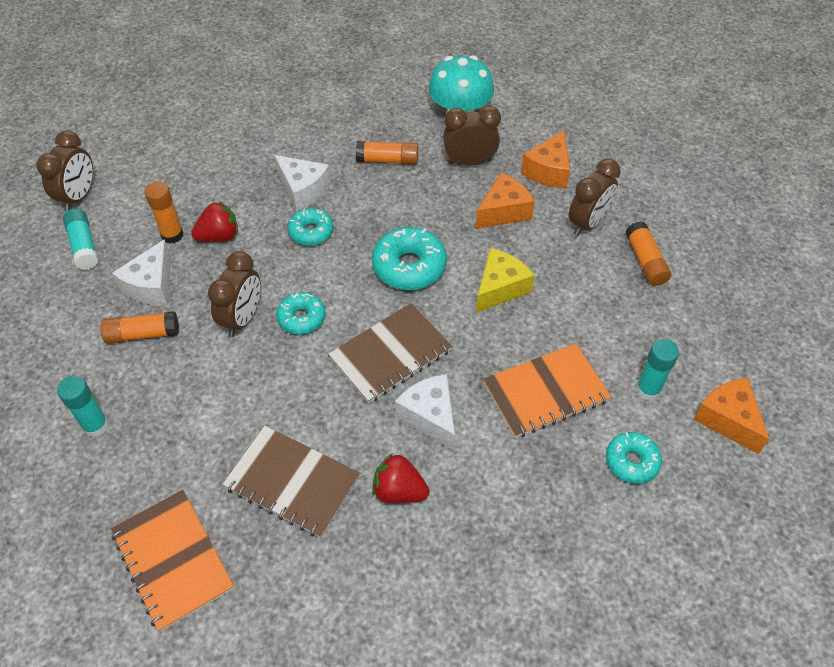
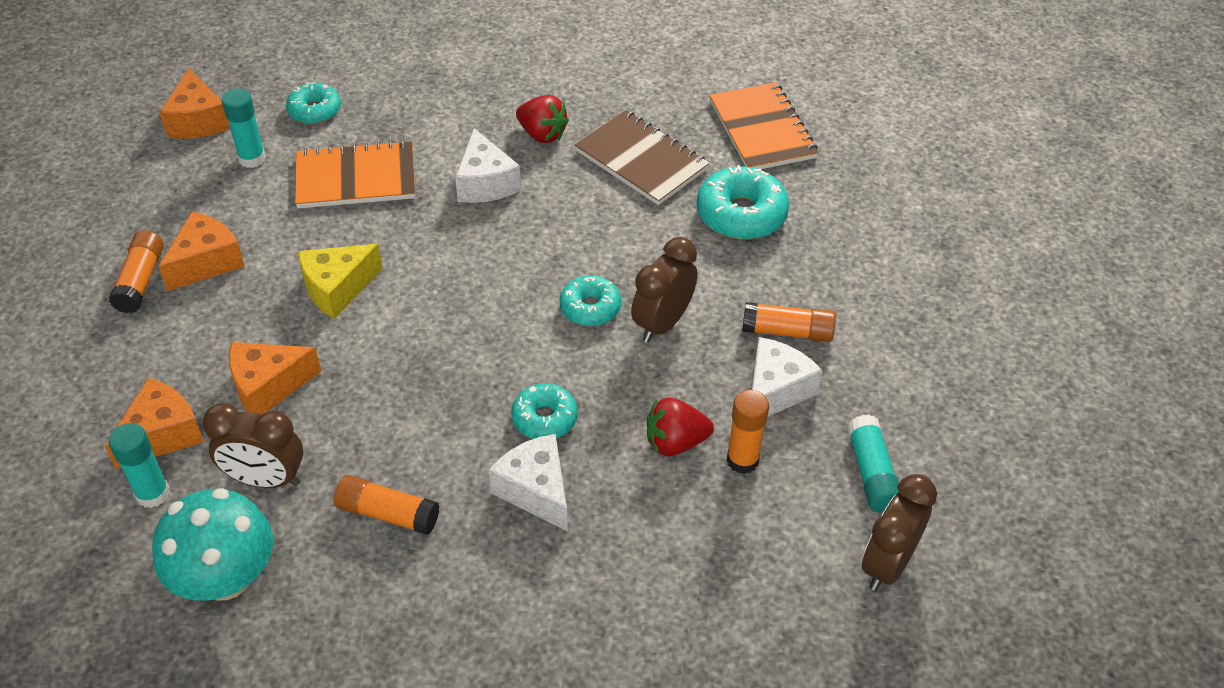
camera: 165 degrees left, 5 degrees down
turquoise glue stick [57,376,109,437] -> turquoise glue stick moved to [108,423,170,508]
brown notebook [328,303,452,404] -> none
turquoise donut [372,227,447,290] -> turquoise donut moved to [697,165,789,240]
brown clock [568,159,621,236] -> none
none -> orange cheese [158,211,245,291]

